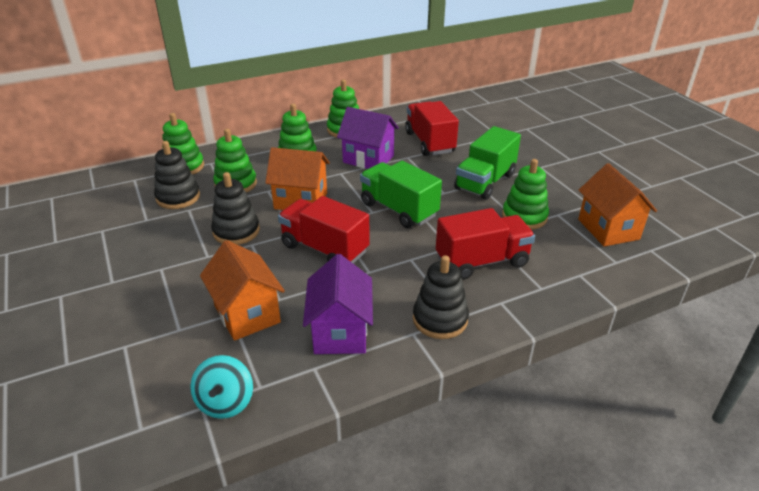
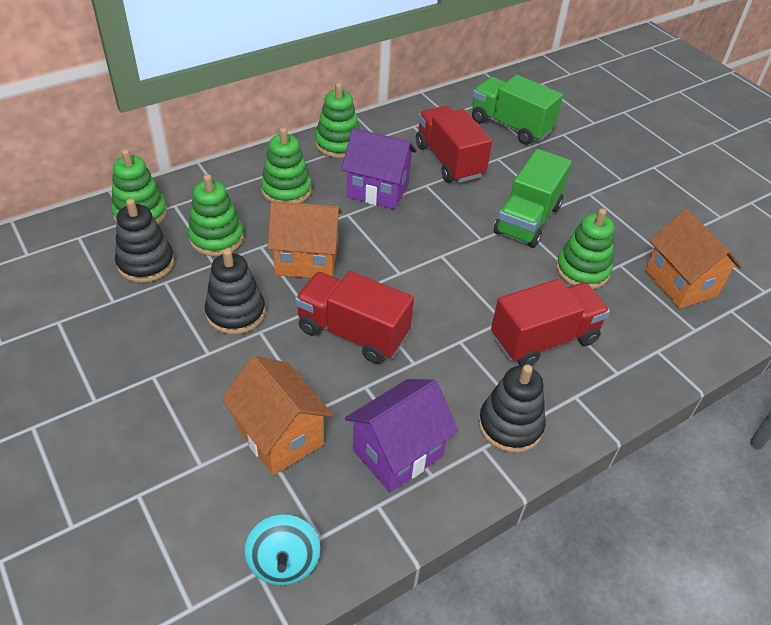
camera: 10 degrees left, 10 degrees up
purple house [303,254,373,354] -> purple house turned 60 degrees clockwise [345,379,458,492]
green truck [360,161,442,228] -> green truck moved to [472,75,563,145]

